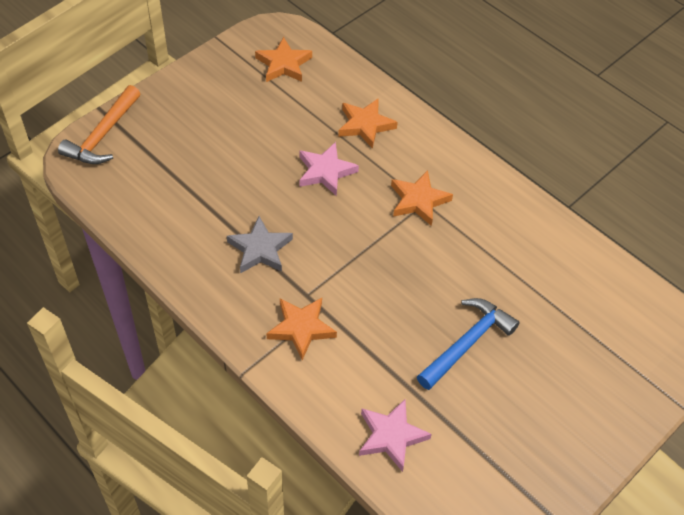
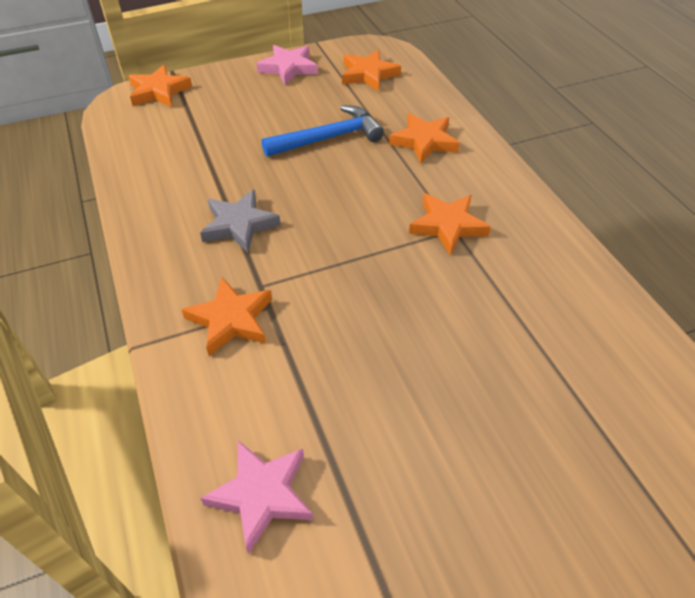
camera: 25 degrees right, 5 degrees down
orange hammer [58,85,141,164] -> orange star [129,65,192,107]
pink star [299,142,359,196] -> pink star moved to [257,45,318,85]
blue hammer [417,298,520,390] -> blue hammer moved to [261,105,384,157]

